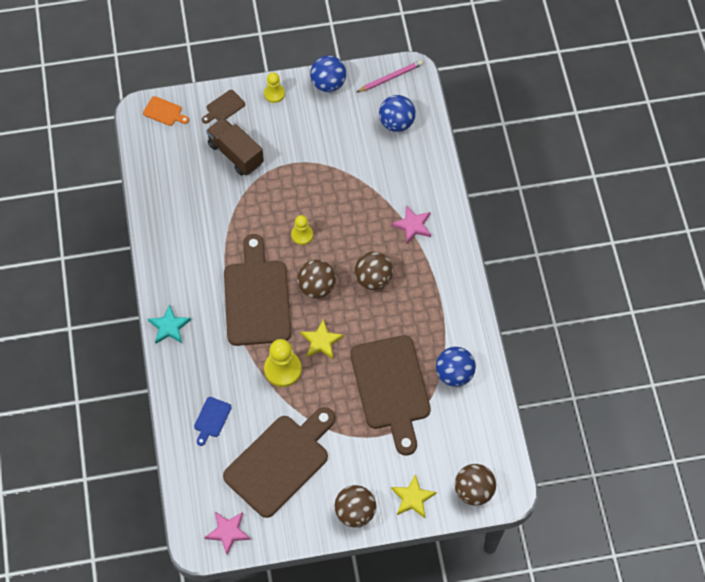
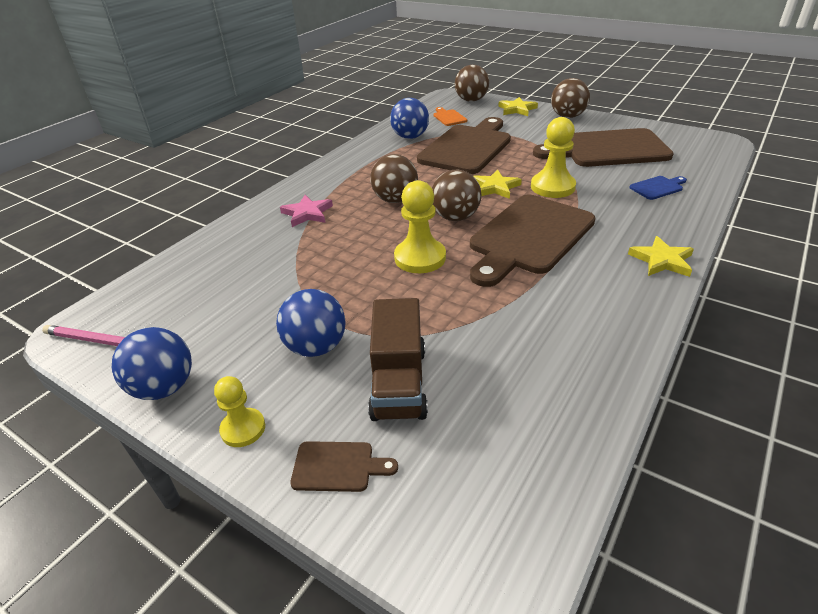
camera: 135 degrees left, 25 degrees down
orange cutting board [143,96,189,126] -> orange cutting board moved to [433,107,467,126]
turquoise star [148,304,191,344] -> yellow star [628,236,694,277]
pink star [204,512,251,555] -> none
yellow pawn [291,215,313,245] -> yellow pawn [394,180,446,273], size x1.64
blue ball [379,95,416,132] -> blue ball moved to [276,289,346,357]

